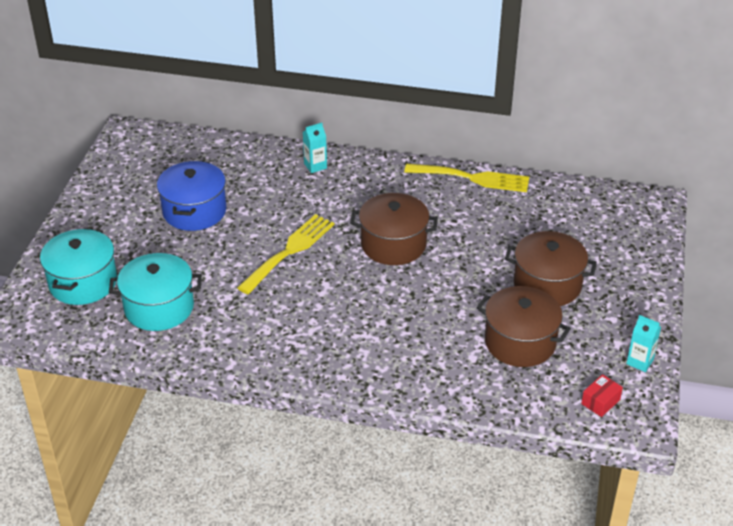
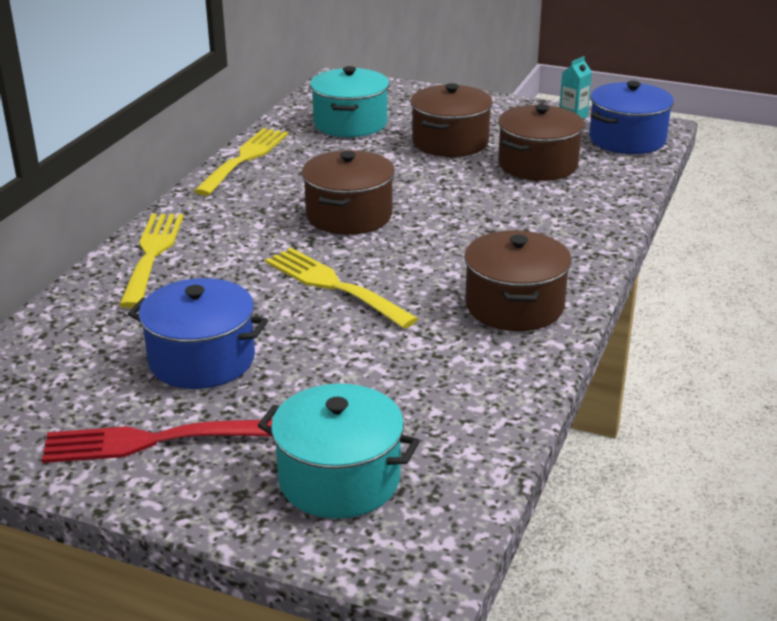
camera: 80 degrees left, 10 degrees down
turquoise pot [109,253,202,331] -> turquoise pot moved to [310,66,389,137]
turquoise carton [303,123,327,173] -> yellow fork [119,214,184,308]
red box [581,374,623,417] -> blue pot [589,81,674,154]
none -> red fork [42,419,273,463]
none -> brown pot [464,230,572,331]

